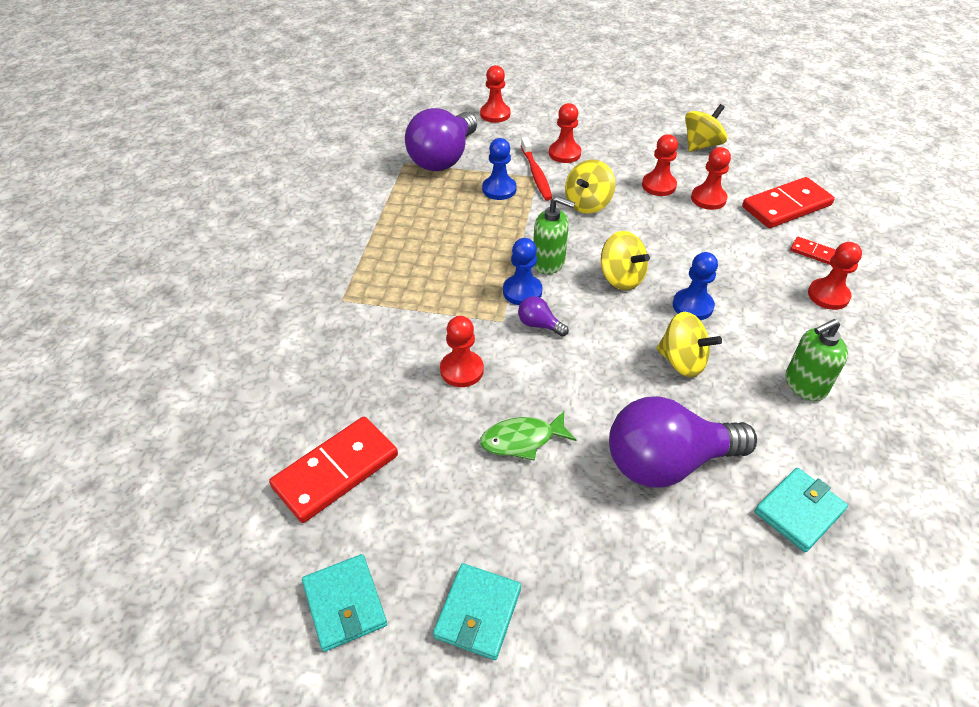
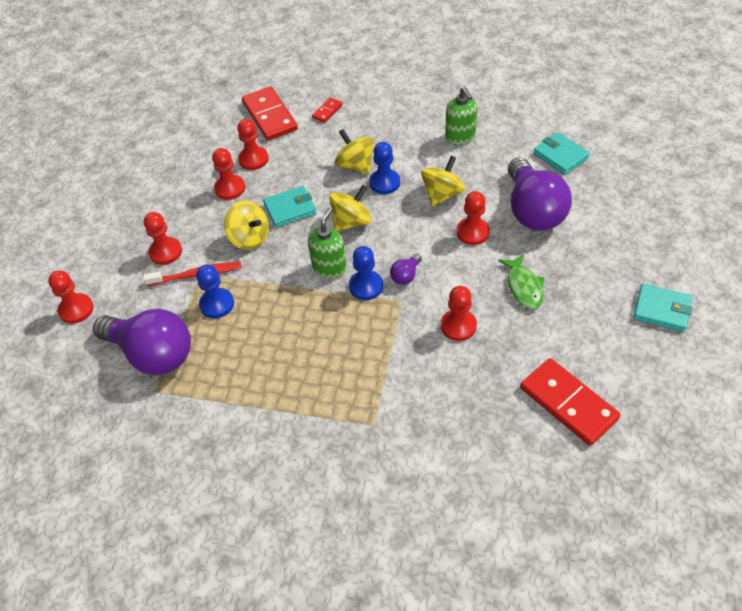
camera: 85 degrees left, 5 degrees up
turquoise wallet [302,554,387,652] -> turquoise wallet moved to [263,186,317,228]
yellow spinning top [685,104,727,152] -> yellow spinning top moved to [335,129,374,175]
red pawn [808,242,862,310] -> red pawn moved to [456,191,490,245]

